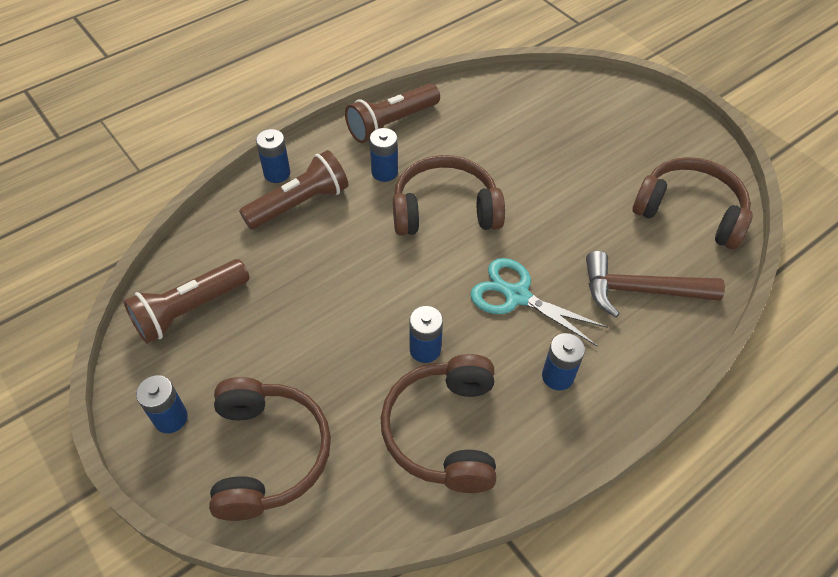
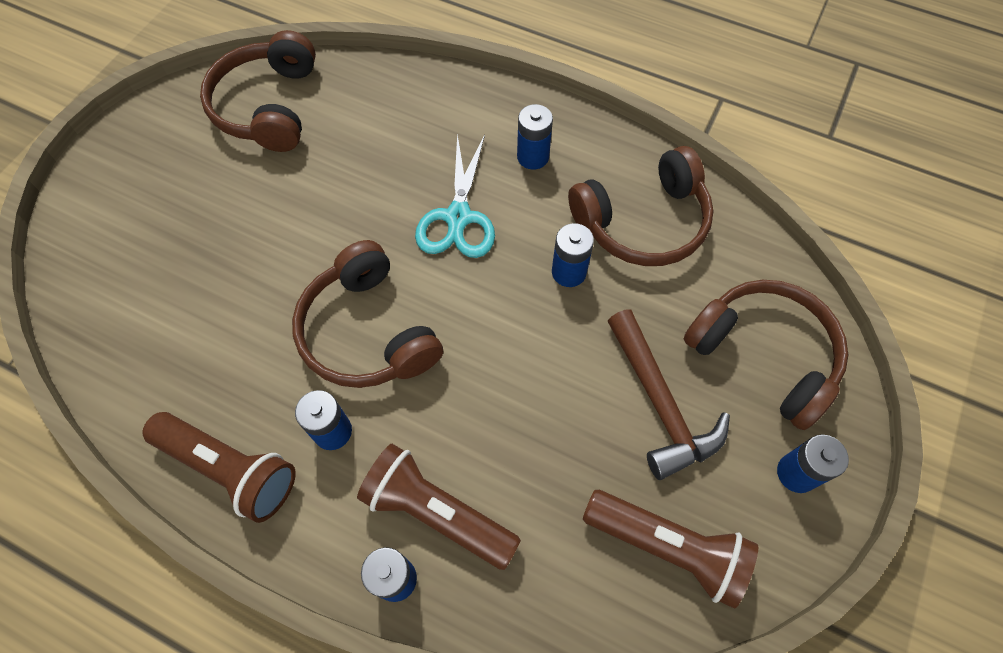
camera: 115 degrees left, 10 degrees up
brown headphones [209,377,331,521] -> brown headphones turned 75 degrees clockwise [684,280,848,430]
brown hammer [586,251,725,318] -> brown hammer moved to [608,309,730,480]

